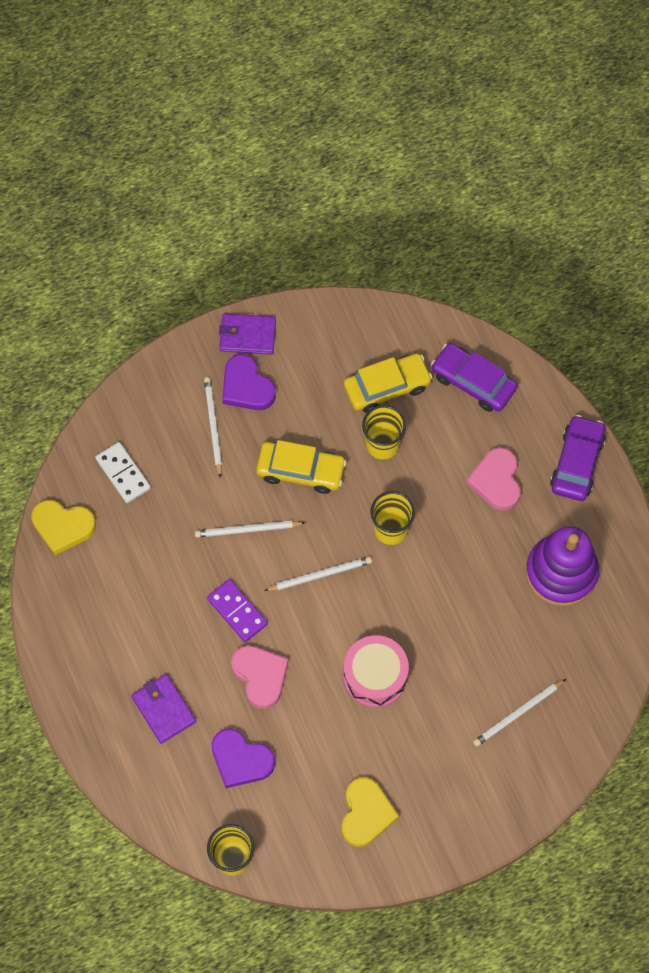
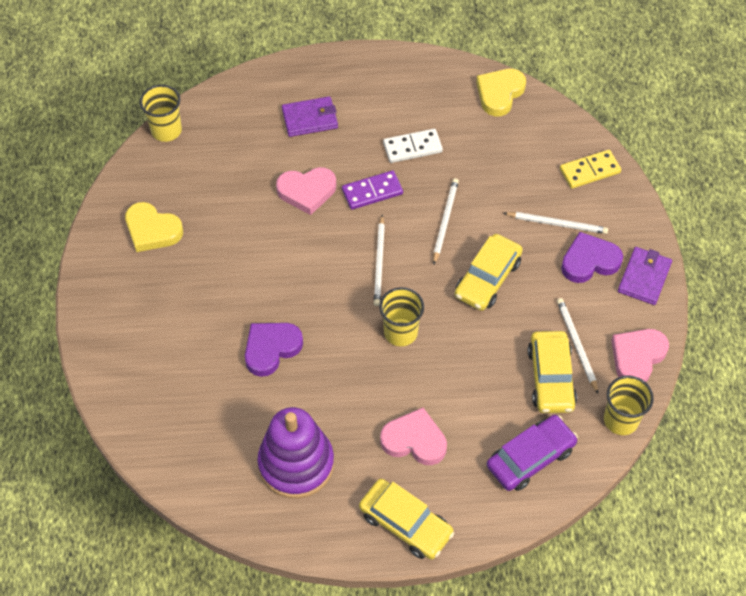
camera: 110 degrees right, 10 degrees down
white domino [95,442,151,503] -> white domino moved to [383,129,443,163]
purple heart [212,728,275,788] -> purple heart moved to [245,323,303,377]
pink drum [344,635,409,707] -> none
yellow cup [362,405,406,459] -> yellow cup moved to [604,375,654,435]
white pencil [473,679,566,747] -> white pencil moved to [557,298,598,394]
purple car [550,415,606,501] -> yellow car [359,479,454,560]
none -> yellow domino [560,150,621,189]
none -> pink heart [611,329,669,382]

